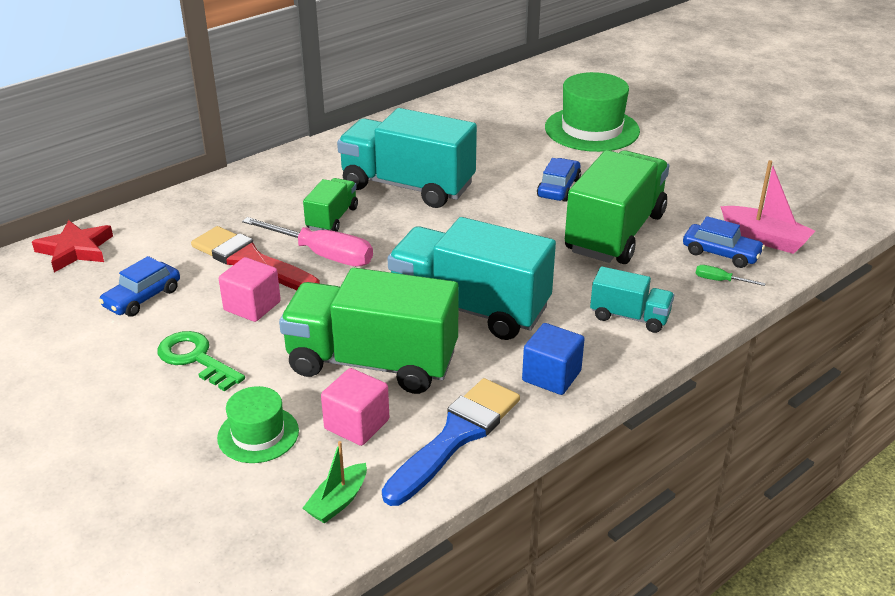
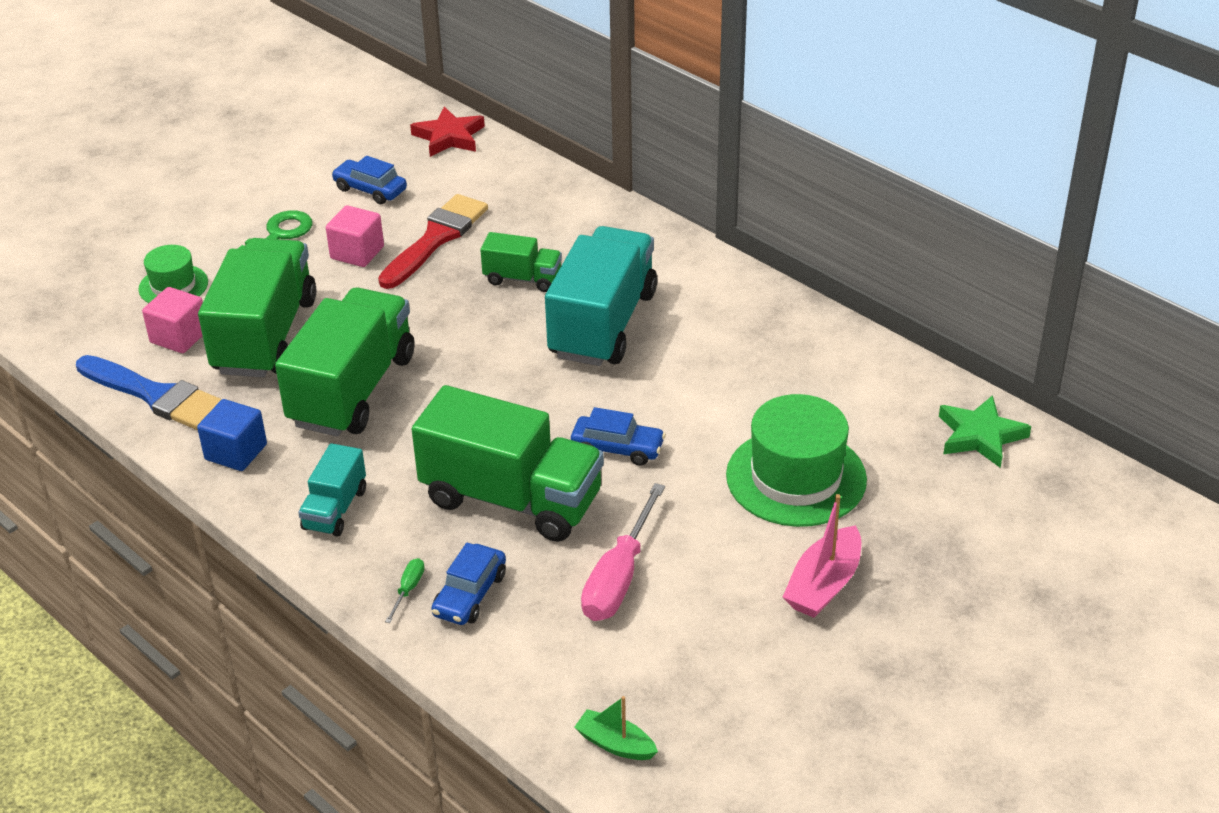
camera: 85 degrees right, 5 degrees up
pink screwdriver [242,217,373,267] -> pink screwdriver moved to [581,483,665,621]
green boat [303,441,367,523] -> green boat moved to [574,696,658,760]
turquoise truck [388,217,556,340] -> green truck [275,287,414,436]
pink boat [720,160,815,254] -> pink boat moved to [783,494,861,618]
none -> green star [939,395,1031,468]

